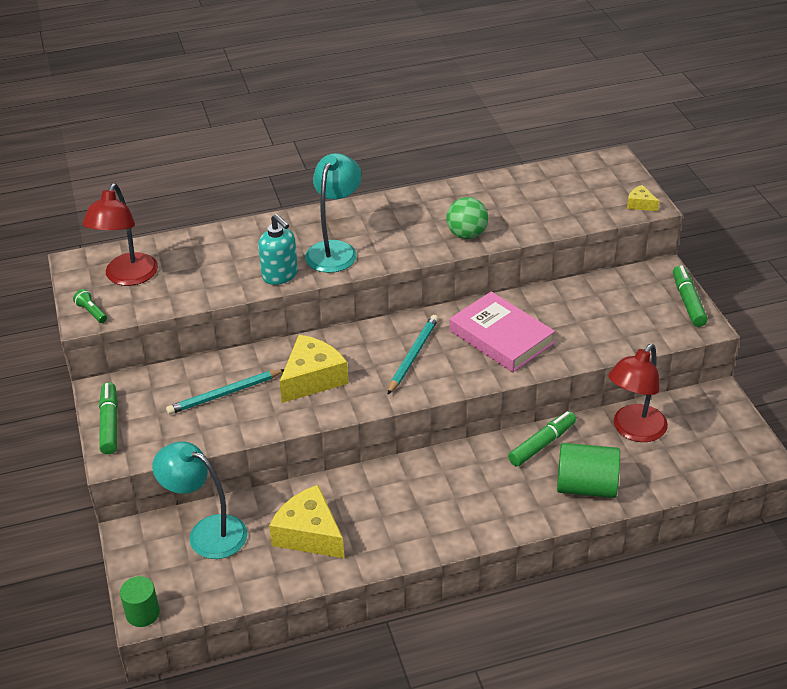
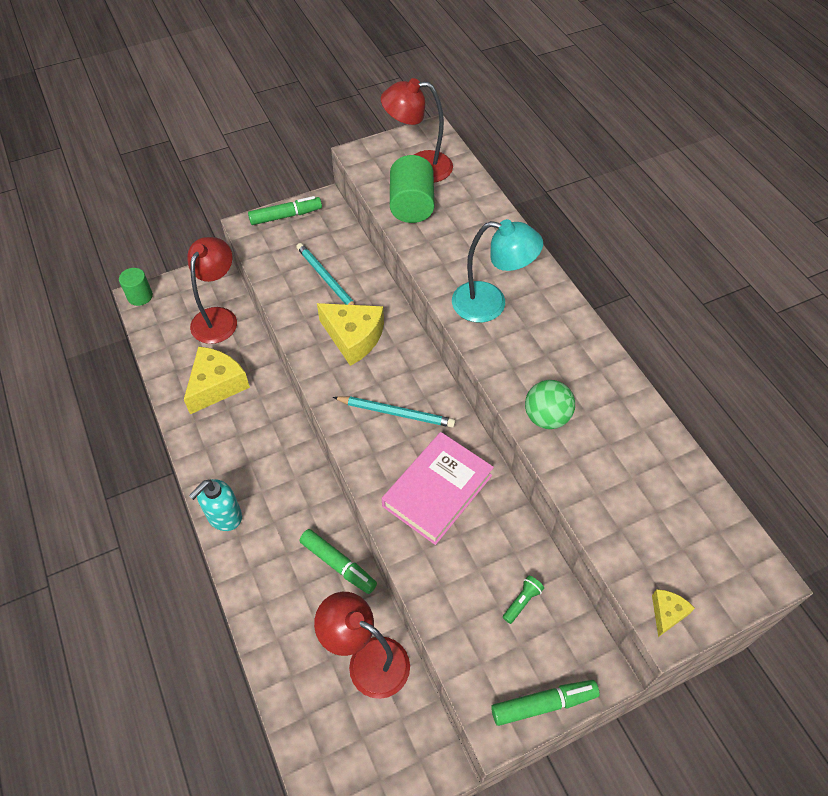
camera: 80 degrees right, 15 degrees up
green flashlight [73,289,107,323] -> green flashlight moved to [503,576,544,624]
turquoise lamp [152,441,247,559] -> red lamp [187,237,237,344]
turquoise soap dispenser [258,214,298,285] -> turquoise soap dispenser moved to [189,479,242,531]
green cylinder [557,443,620,498] -> green cylinder moved to [390,155,434,223]

